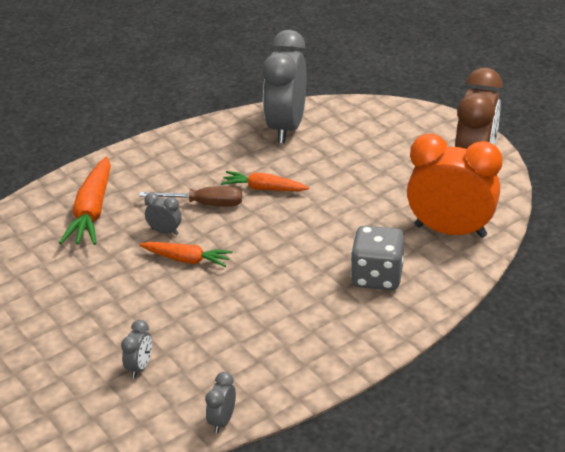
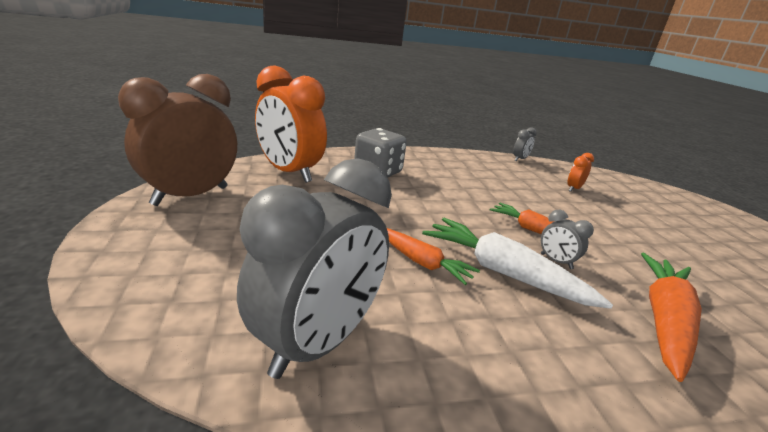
camera: 160 degrees left, 10 degrees down
grey clock [121,320,152,378] -> orange clock [567,153,594,192]
brown screwdriver [139,186,242,206] -> white carrot [422,218,613,309]

